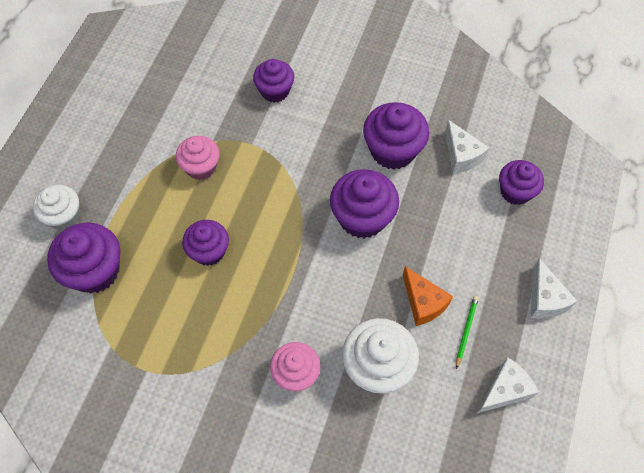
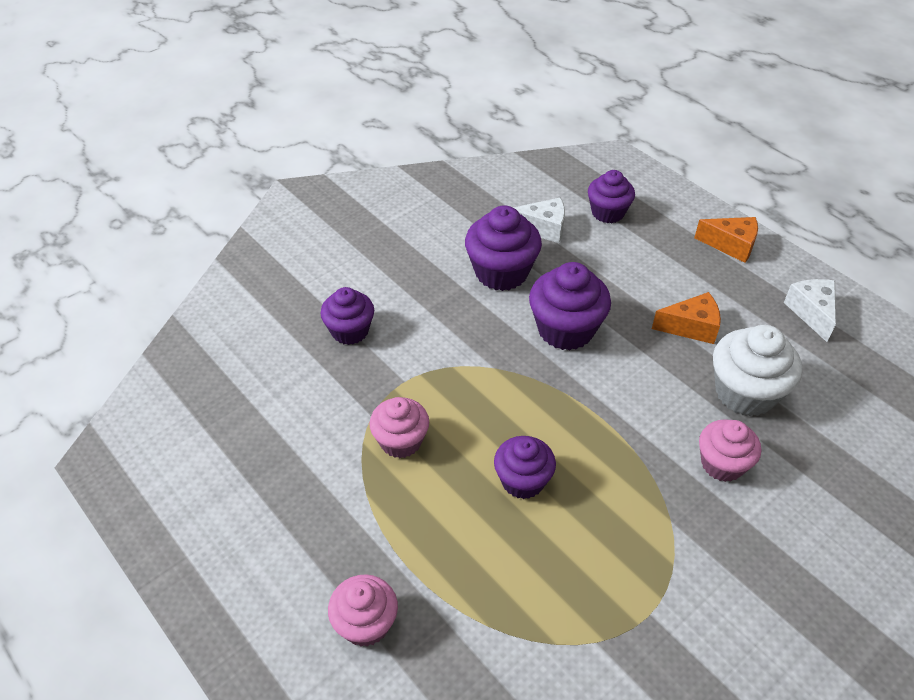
camera: 60 degrees left, 15 degrees down
white cupcake [33,185,80,230] -> pink cupcake [328,574,398,647]
purple cupcake [47,222,120,293] -> none
green pencil [456,296,479,369] -> none
white cheese [531,258,577,319] -> orange cheese [694,217,758,263]

